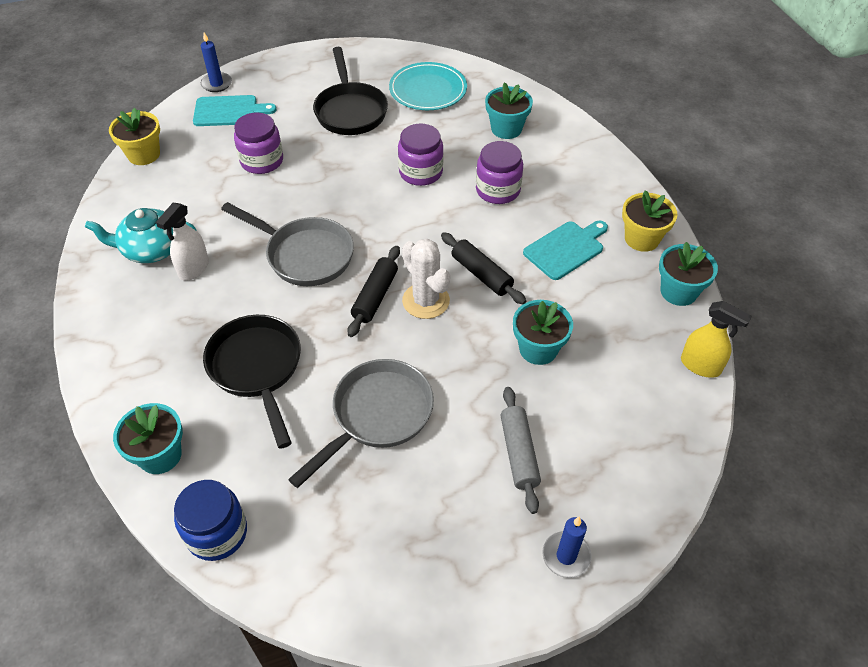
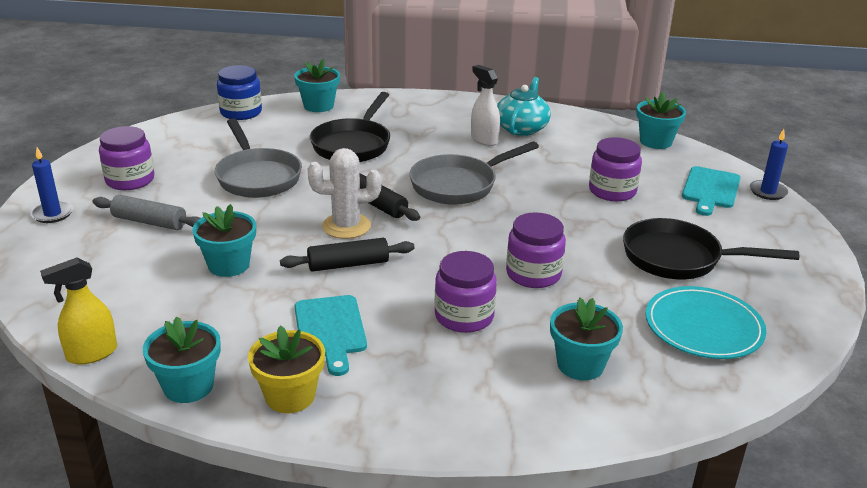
camera: 115 degrees right, 20 degrees down
yellow flower pot [109,108,160,165] -> turquoise flower pot [636,92,686,149]
black pan [203,315,301,449] -> black pan turned 105 degrees clockwise [310,92,390,162]
none -> purple jar [99,126,154,190]

